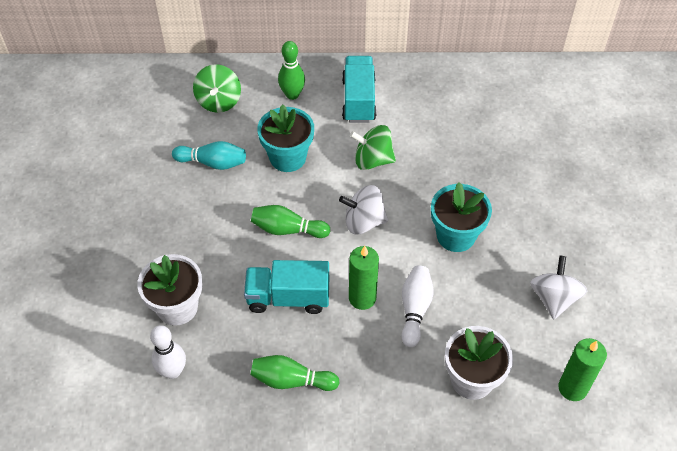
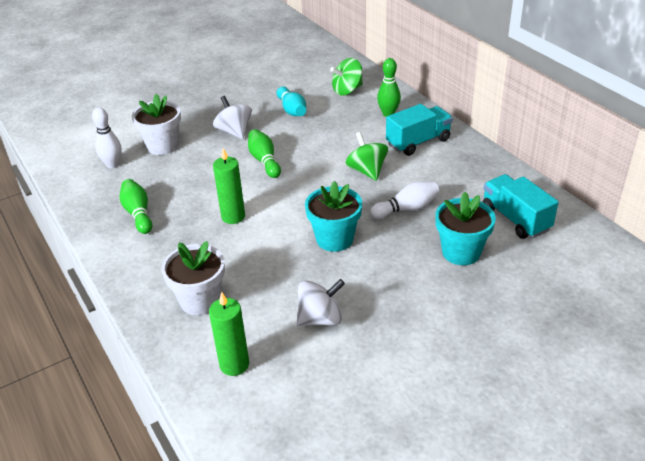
camera: 60 degrees right, 15 degrees down
turquoise truck [244,260,329,314] -> turquoise truck moved to [483,174,559,239]
turquoise flower pot [257,104,314,172] -> turquoise flower pot moved to [435,192,496,265]
white spinning top [339,185,388,235] -> white spinning top moved to [213,96,252,139]
white bowling pin [402,266,434,347] -> white bowling pin moved to [370,182,440,219]

